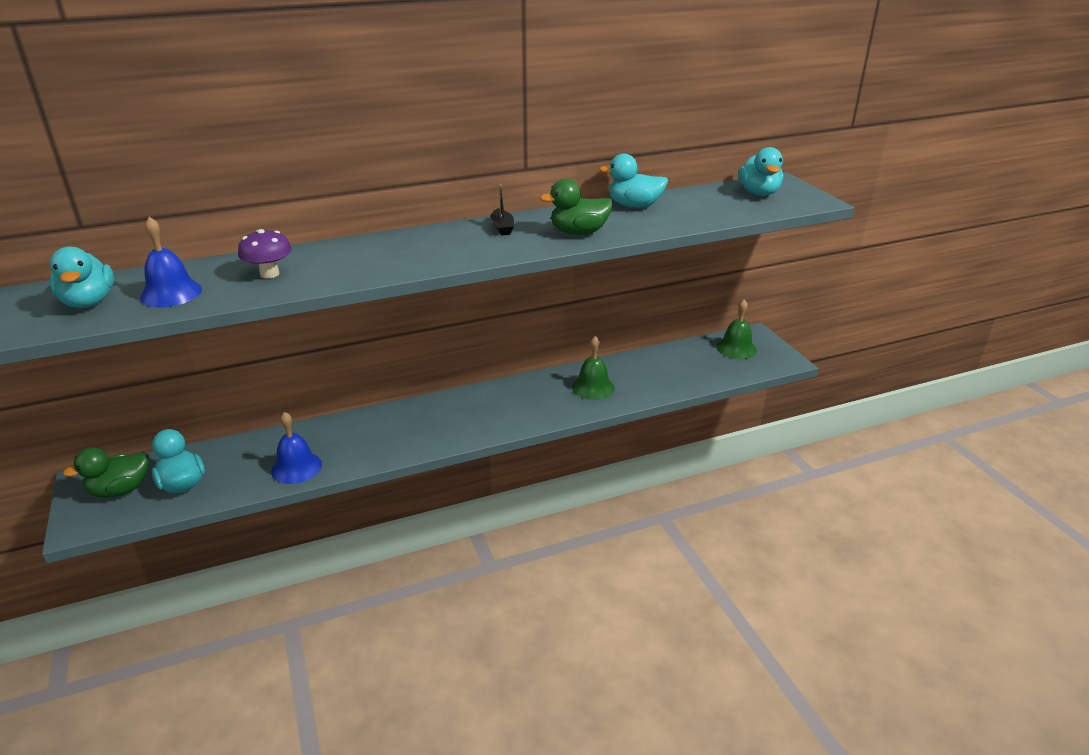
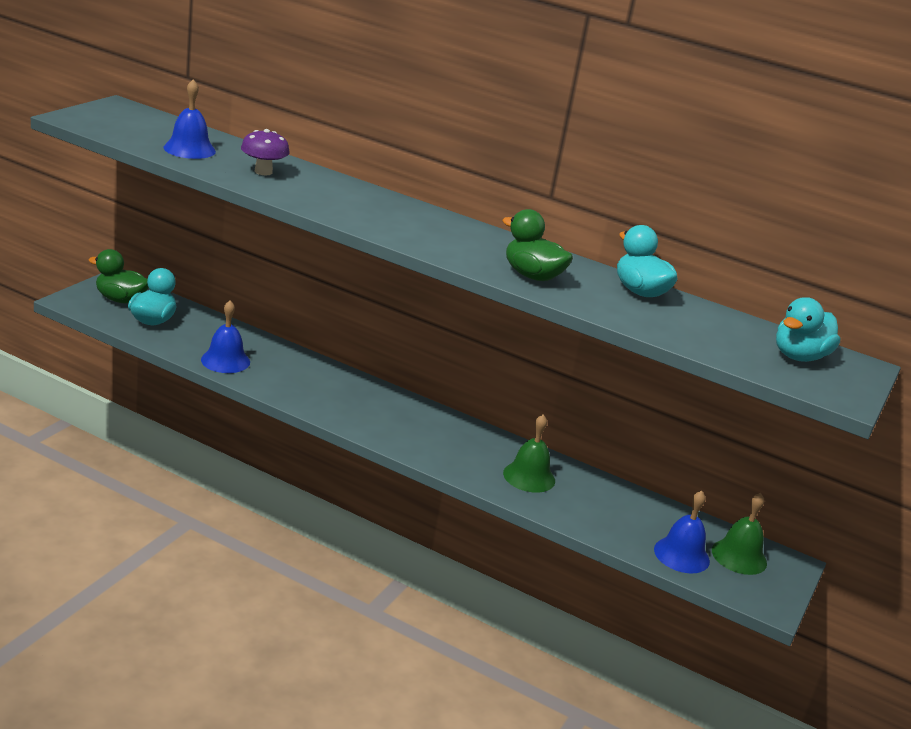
camera: 45 degrees right, 5 degrees down
turquoise duck [50,246,114,308] -> none
black boat [490,184,514,236] -> none
none -> blue bell [654,490,710,573]

